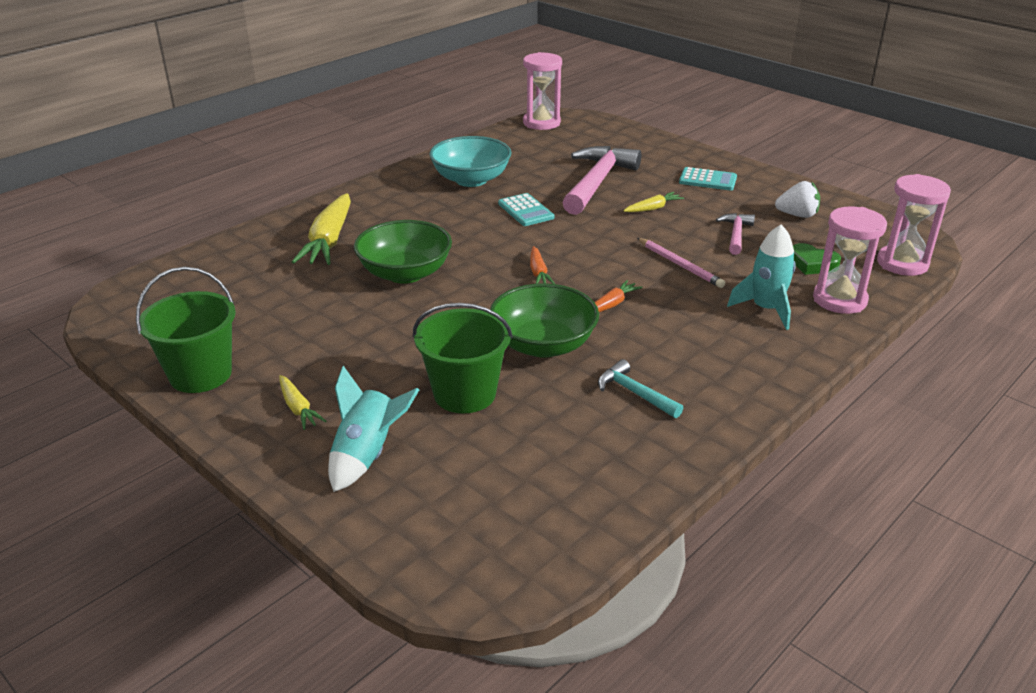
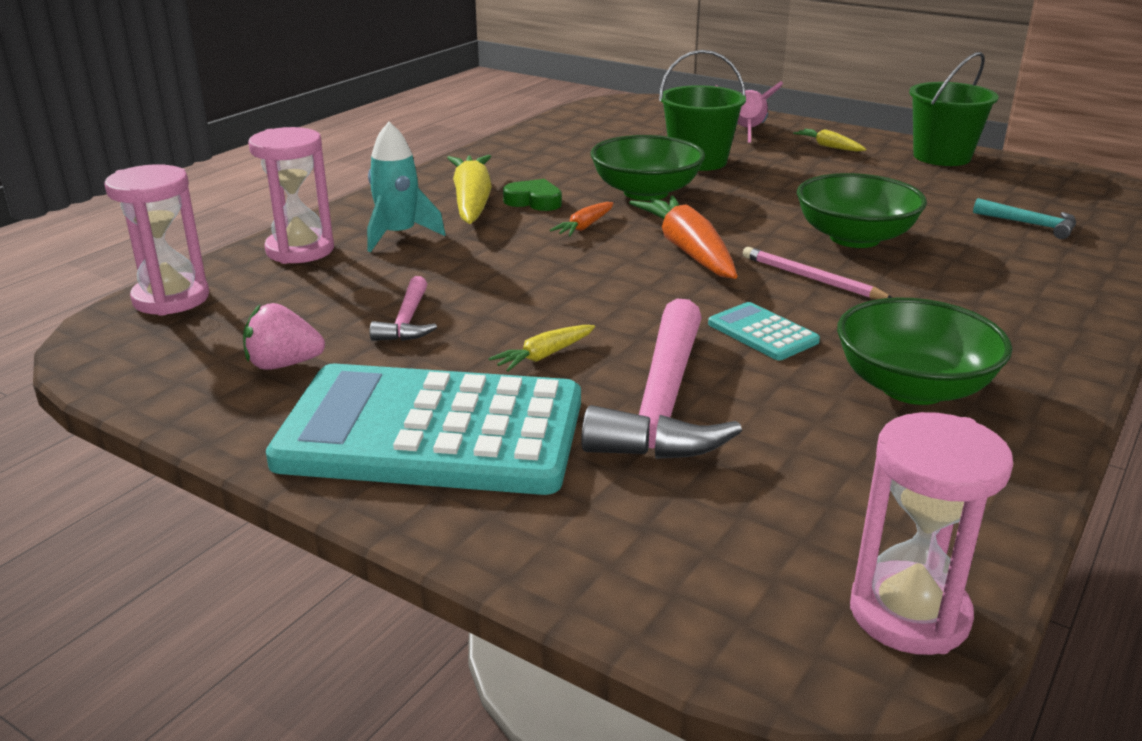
camera: 170 degrees right, 5 degrees down
yellow carrot [292,193,351,265] -> yellow carrot moved to [447,155,492,224]
turquoise rocket [328,366,419,492] -> pink rocket [716,81,783,143]
turquoise bowl [429,136,511,187] -> green bowl [837,298,1012,405]
orange carrot [530,246,555,284] -> orange carrot [629,195,737,279], size x2.00
turquoise hammer [598,359,683,418] -> turquoise hammer moved to [973,198,1076,239]
pink pencil [637,238,725,288] -> pink pencil moved to [743,247,893,299]
turquoise calculator [679,167,737,191] -> turquoise calculator [266,364,581,495], size x2.43
white strawberry [775,181,820,218] -> pink strawberry [243,303,325,370]
green heart [793,243,841,275] -> green heart moved to [503,179,562,211]

